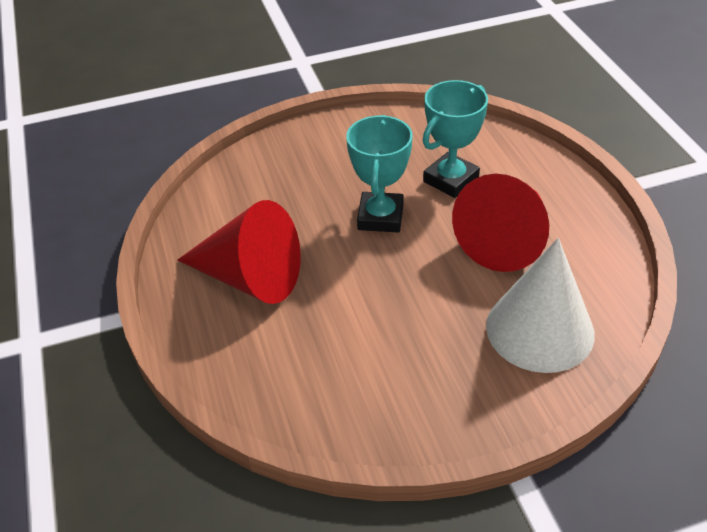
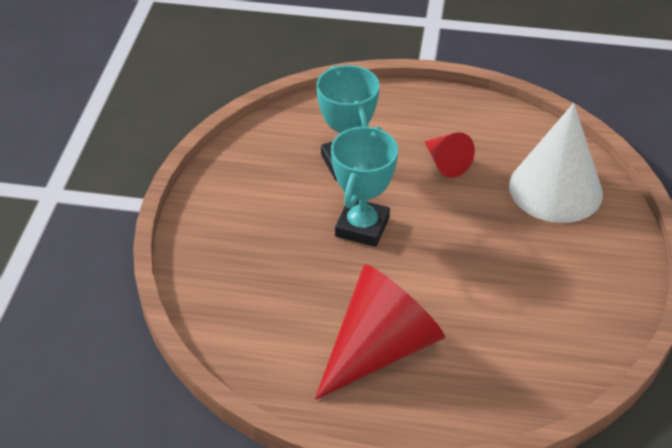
camera: 65 degrees left, 0 degrees up
turquoise trophy [346,115,413,233] -> turquoise trophy turned 75 degrees clockwise [331,126,398,247]
red cone [452,174,549,272] -> red cone [424,132,475,178], size x0.51

